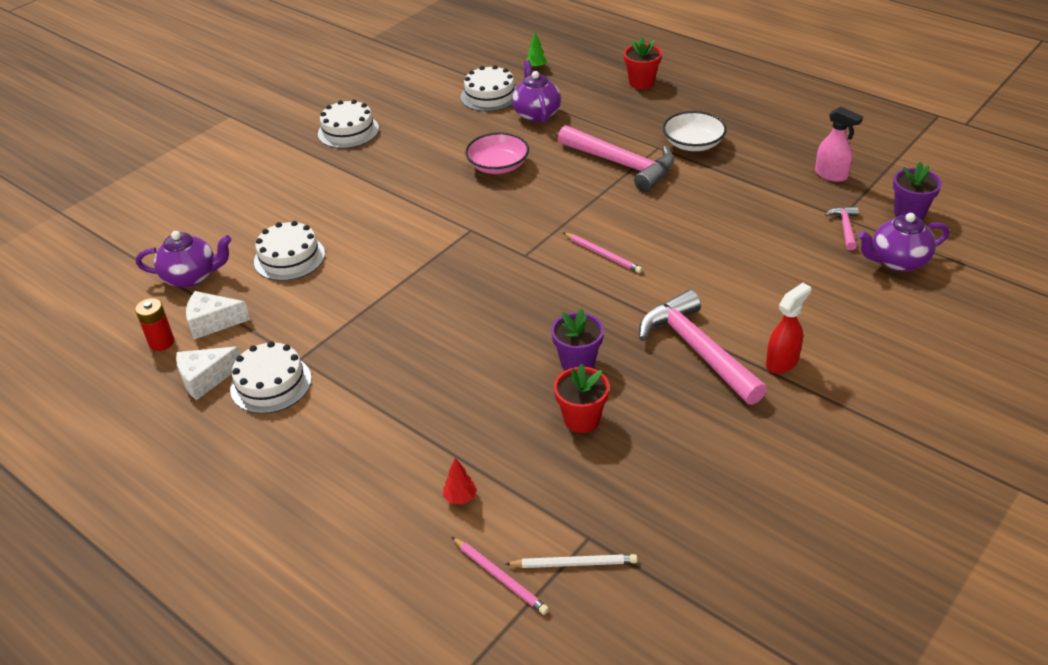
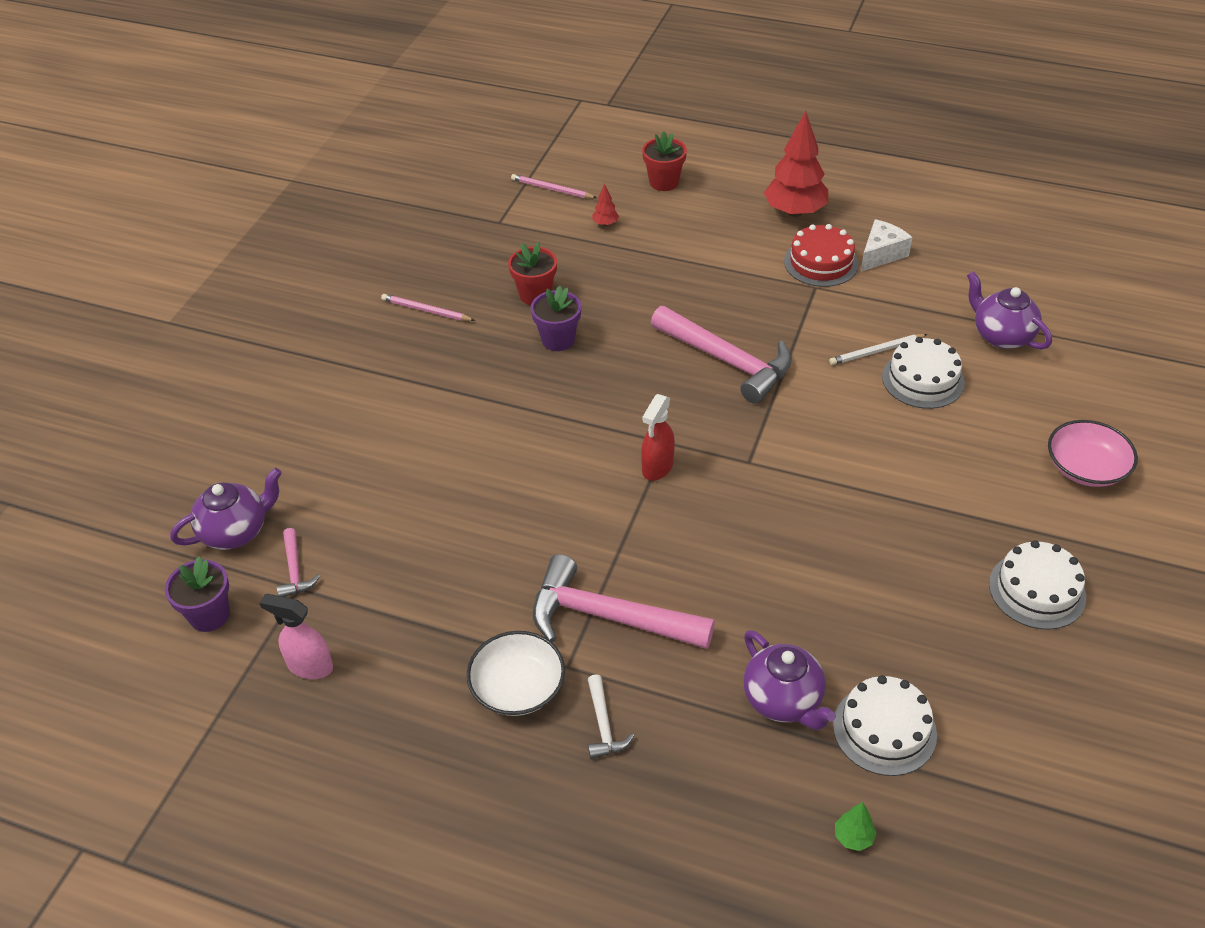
camera: 160 degrees right, 5 degrees up
red battery [135,298,174,351] -> none
purple teapot [136,231,232,288] -> purple teapot turned 75 degrees clockwise [967,271,1052,350]
white cheese [186,291,250,339] -> none
white cake [230,341,312,414] -> red cake [784,224,859,287]
pink bowl [465,133,529,174] -> pink bowl moved to [1048,420,1138,487]
white pencil [505,554,637,568] -> white pencil moved to [829,334,928,365]
pink pencil [564,233,642,273] -> pink pencil moved to [381,294,475,321]
red flower pot [624,37,662,89] -> red flower pot moved to [642,131,687,191]
pink hammer [639,290,767,405] -> pink hammer moved to [651,306,792,404]
red spray bottle [766,283,811,374] -> red spray bottle moved to [641,394,675,481]
none -> white hammer [588,674,635,759]
none -> red tree [764,111,828,217]

